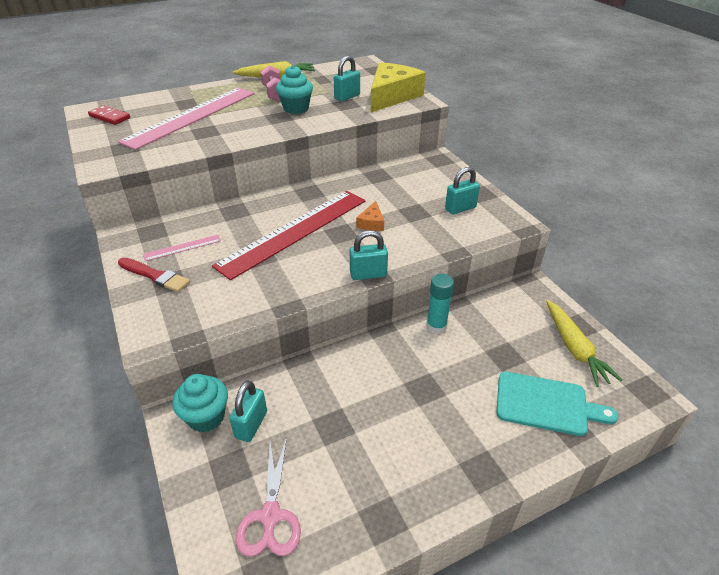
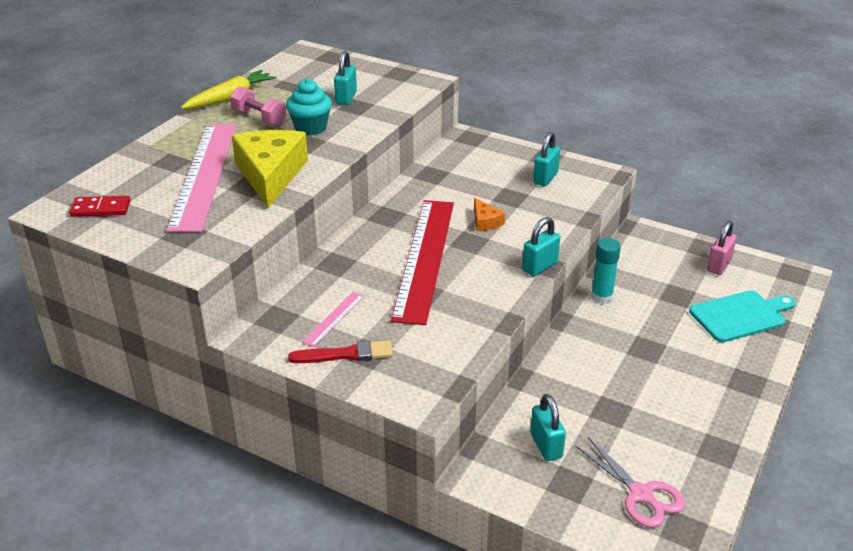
camera: 35 degrees left, 5 degrees down
turquoise cupcake [172,374,228,433] -> none
yellow cheese [371,62,426,112] -> yellow cheese moved to [232,130,308,208]
yellow carrot [546,300,622,387] -> pink padlock [707,221,737,275]

